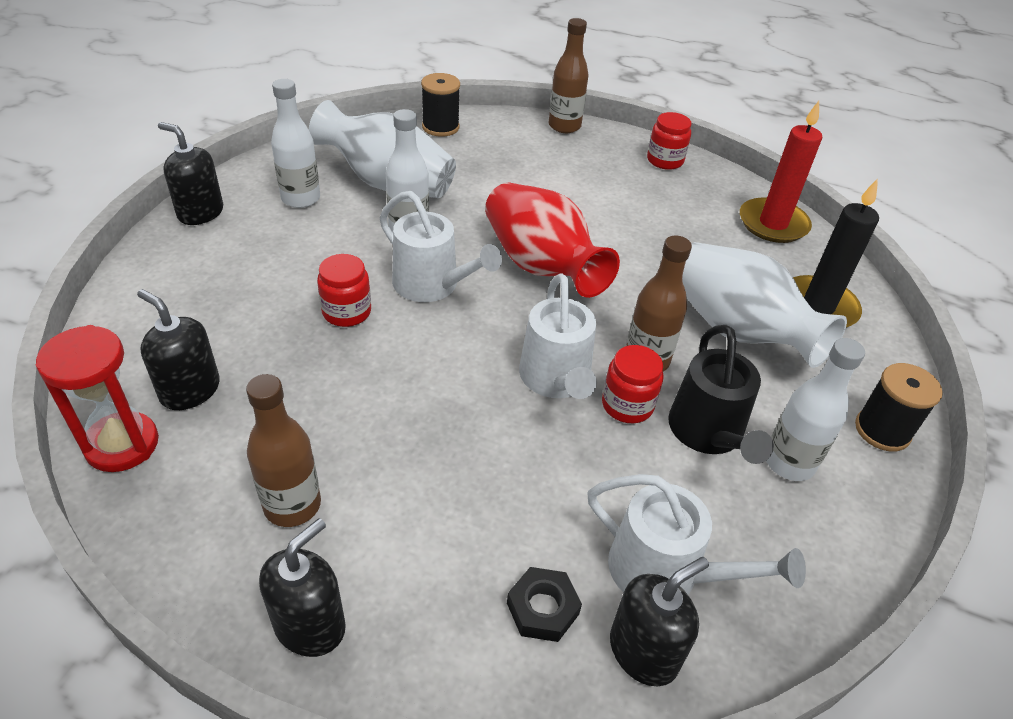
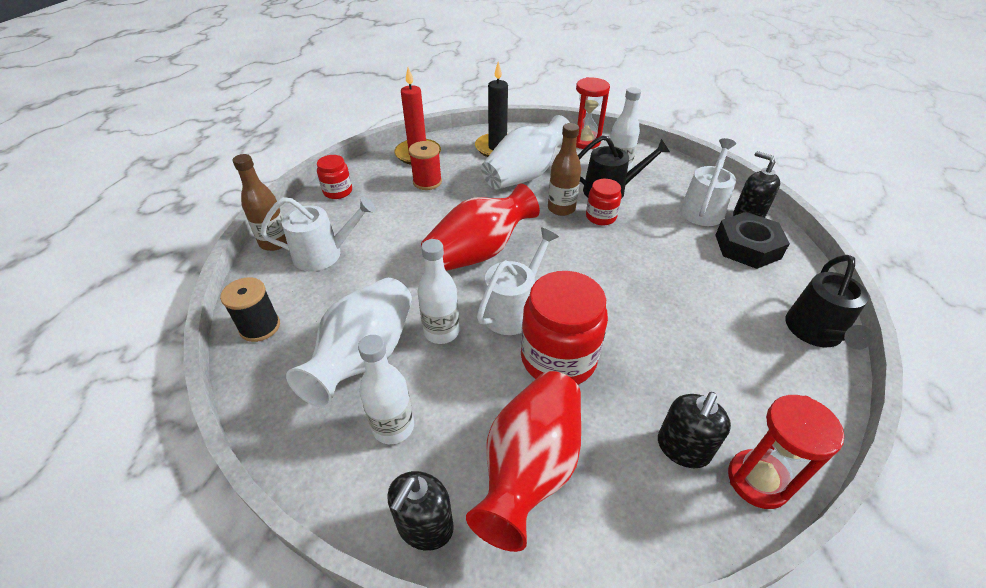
camera: 90 degrees left, 0 degrees up
brown bottle [246,374,321,527] -> none
black soap dispenser [259,518,346,657] -> black watering can [785,255,873,350]
red jar [317,254,371,327] -> red jar [521,271,608,385], size x1.87
black nut [507,567,582,642] -> black nut [715,212,790,269], size x1.78
white watering can [519,273,597,399] -> white watering can moved to [260,197,376,271]
black spool [855,363,943,452] -> red hourglass [576,77,610,149]
none -> red spool [409,141,442,190]
none -> red vase [466,371,581,552]

